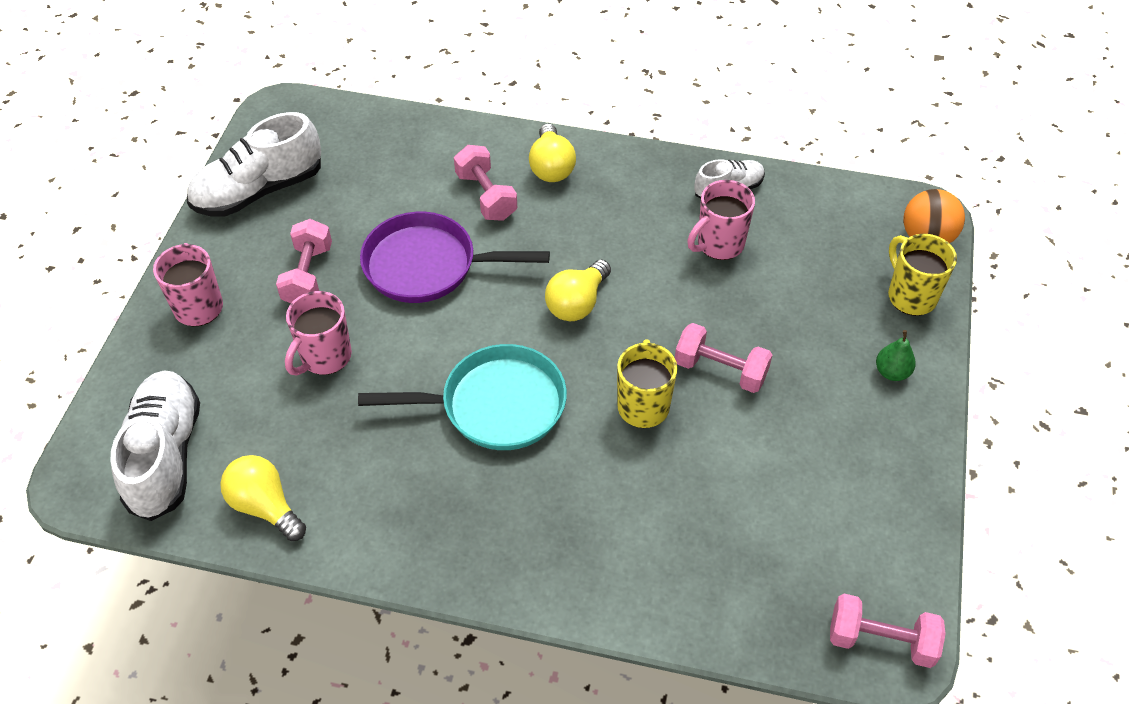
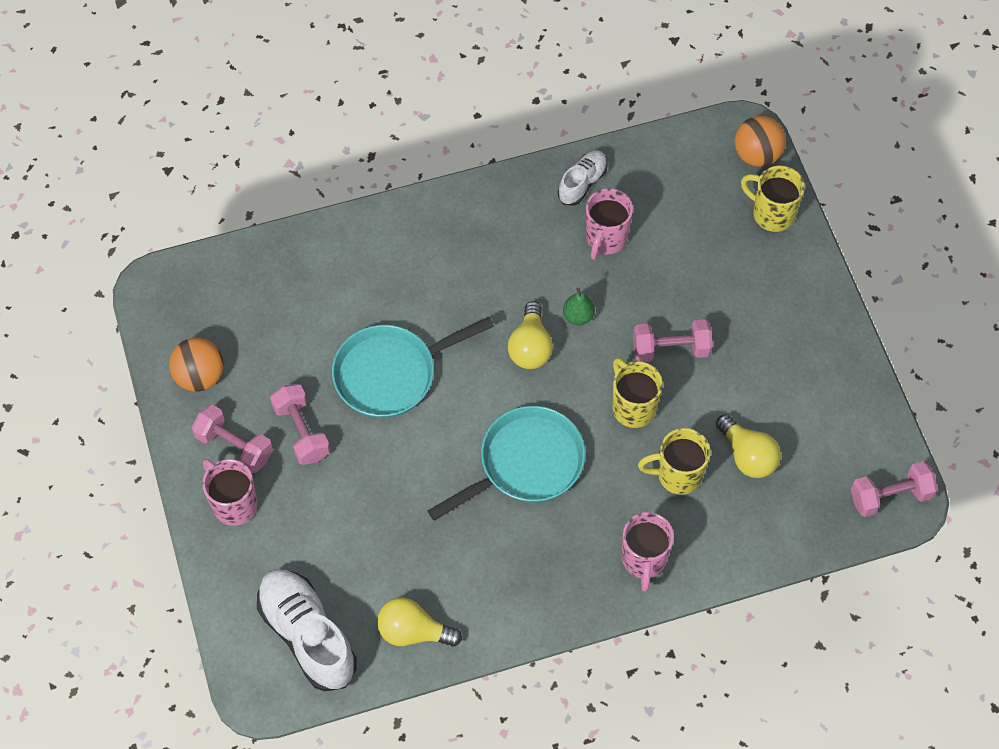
camera: 30 degrees left, 10 degrees up
white shoe [187,112,321,217] -> orange ball [169,338,224,392]
pink mug [285,291,352,375] -> pink mug moved to [622,512,674,592]
purple pan [360,212,550,303] -> turquoise pan [332,317,494,418]
pink dumbbell [454,145,517,221] -> pink dumbbell moved to [192,404,273,473]
yellow light bulb [529,123,576,182] -> yellow light bulb moved to [716,414,781,478]
green pear [876,330,916,381] -> green pear moved to [563,288,595,325]
none -> yellow mug [638,428,711,495]

